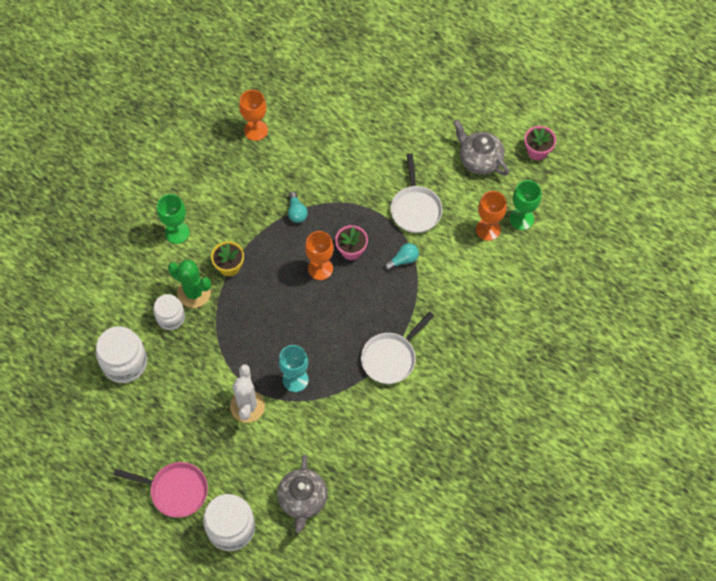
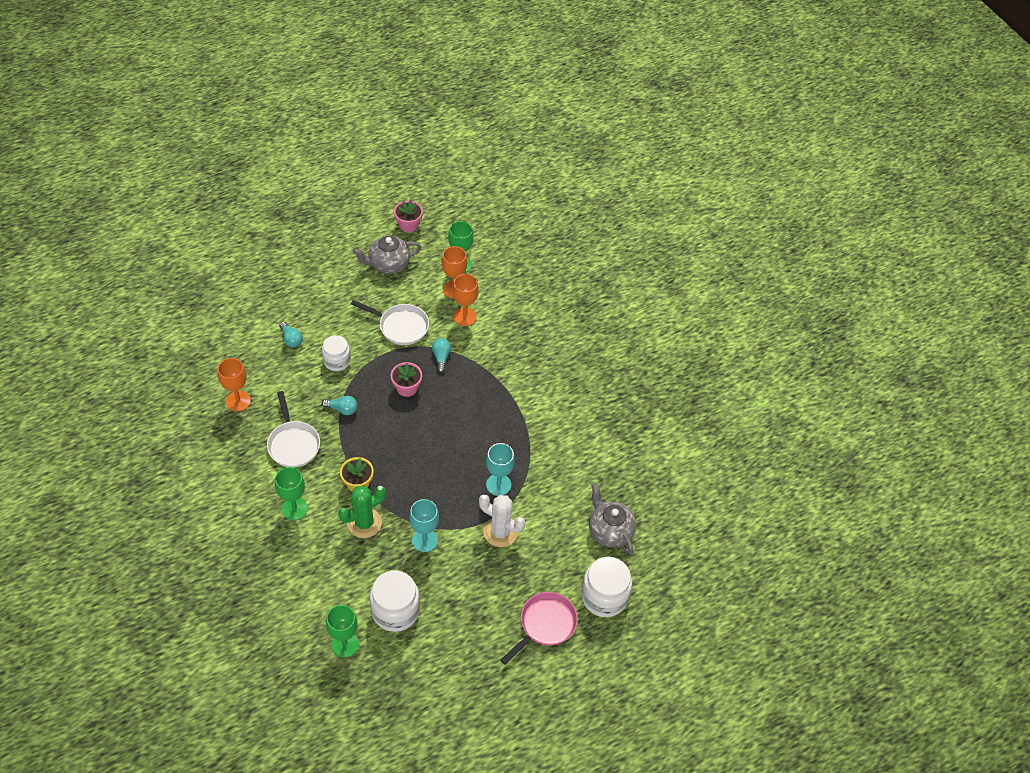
camera: 65 degrees left, 10 degrees down
white jar [153,294,185,330] -> white jar moved to [322,335,351,371]
grey teapot [277,455,327,533] -> grey teapot turned 150 degrees counterclockwise [589,483,636,555]
orange goblet [305,231,334,280] -> orange goblet moved to [452,274,479,326]
white pan [361,312,434,384] -> white pan moved to [267,391,320,468]
none -> turquoise light bulb [279,322,303,347]
none -> green goblet [326,605,359,658]
none -> turquoise goblet [409,499,439,552]

